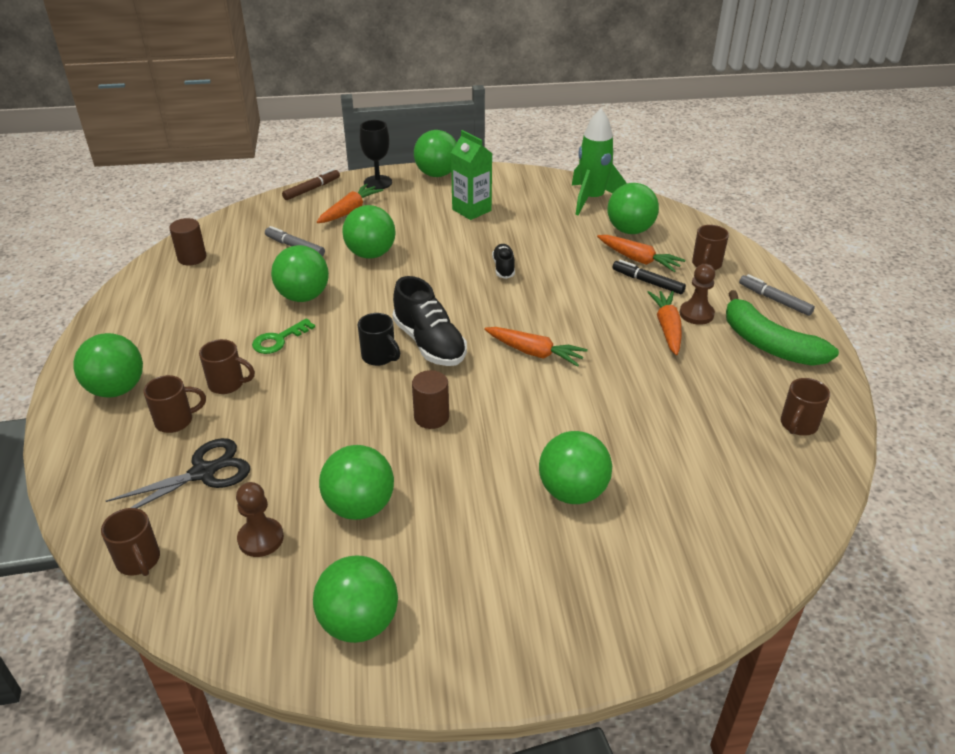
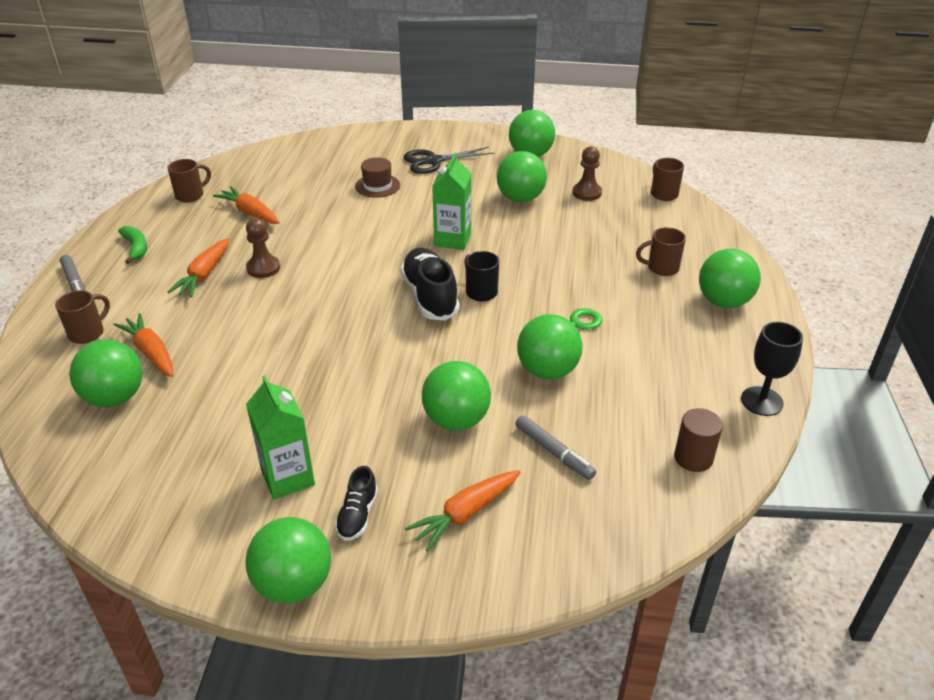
camera: 165 degrees left, 0 degrees up
black scissors [106,438,250,508] -> black scissors moved to [403,147,494,174]
brown mug [199,339,255,394] -> none
brown marker [282,169,340,200] -> none
black goblet [360,120,392,190] -> black goblet moved to [741,322,803,416]
brown cylinder [412,370,449,429] -> green carton [432,153,472,250]
orange carrot [484,327,588,367] -> orange carrot moved to [213,186,280,224]
black shoe [492,244,515,279] -> black shoe moved to [335,466,378,541]
green ball [539,431,612,504] -> brown hat [355,157,400,198]
green rocket [572,108,627,215] -> none
black marker [612,260,686,294] -> none
brown pawn [679,264,715,325] -> brown pawn moved to [246,218,280,278]
green banana [726,290,839,365] -> green banana [118,226,147,264], size x0.53

